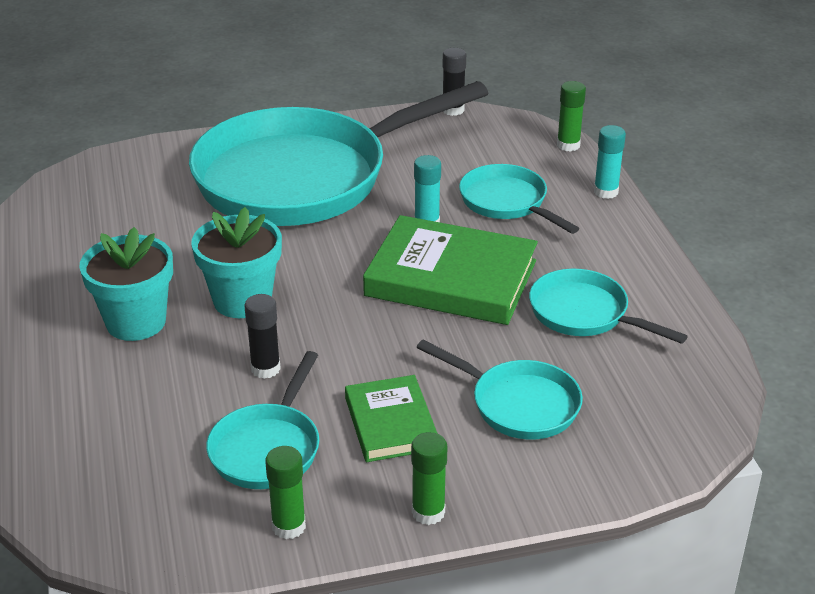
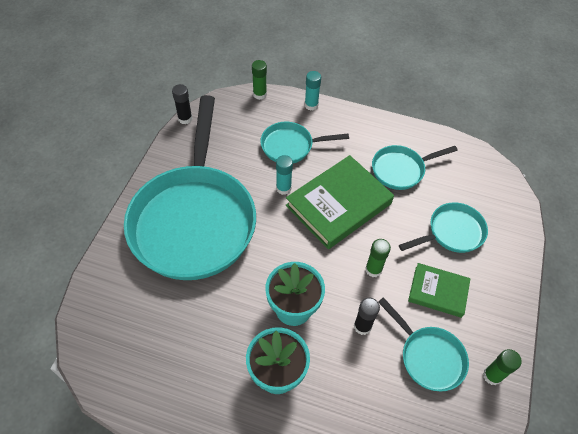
camera: 60 degrees left, 20 degrees up
green glue stick [411,432,448,525] -> green glue stick moved to [365,239,391,277]

